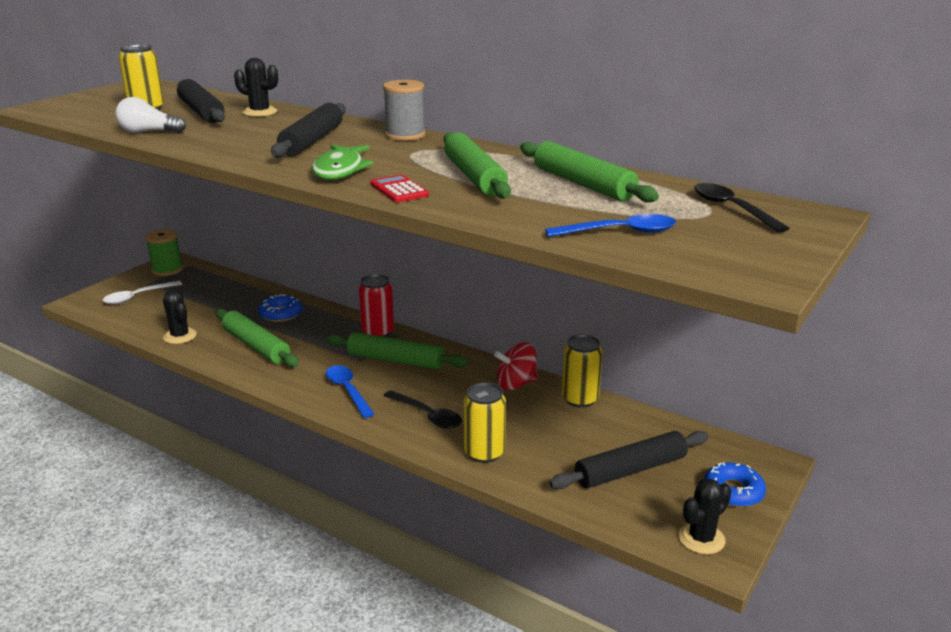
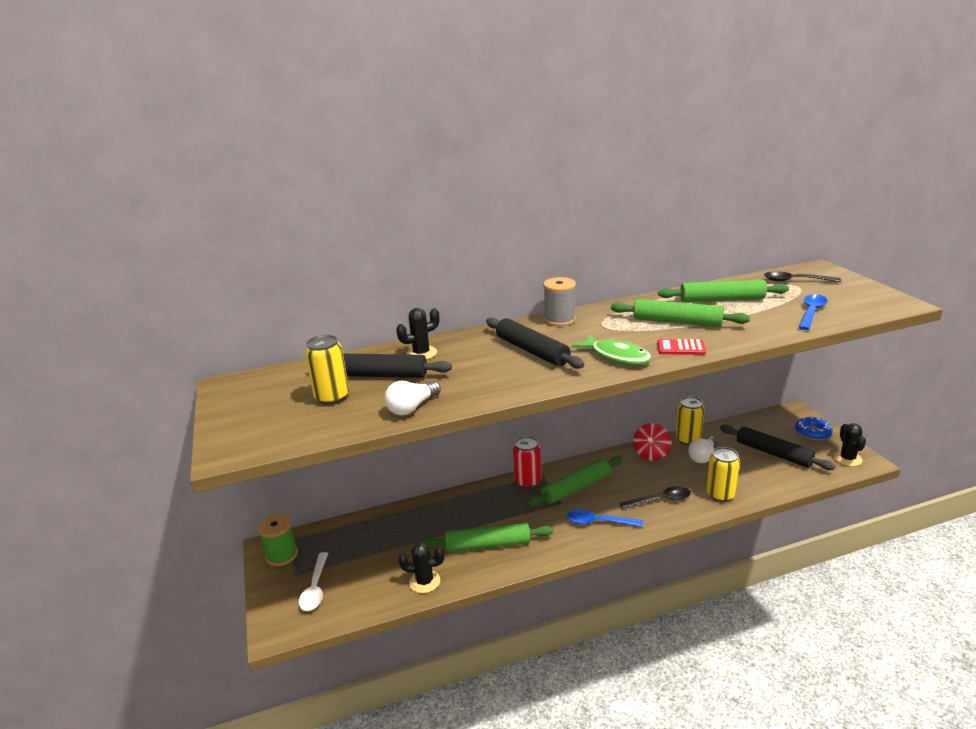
camera: 50 degrees left, 0 degrees up
blue donut [258,294,302,322] -> none
black rolling pin [549,431,709,489] -> black rolling pin turned 60 degrees counterclockwise [720,425,835,470]
none -> white light bulb [688,436,717,463]

